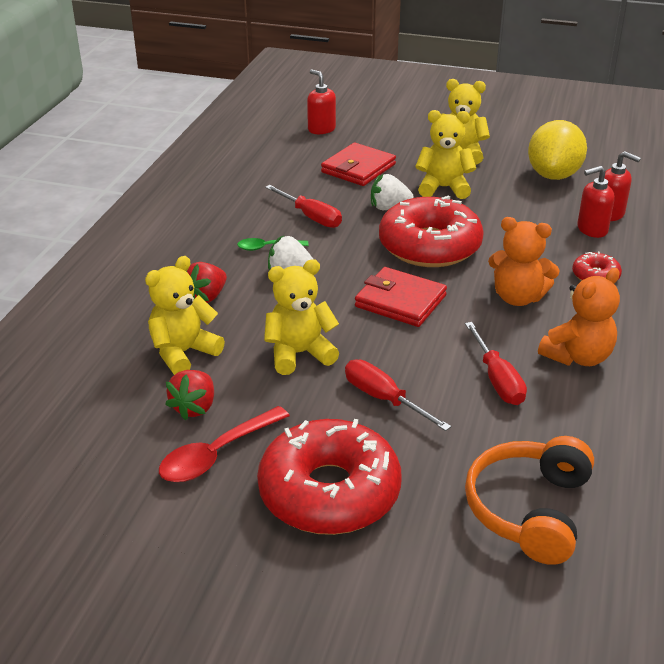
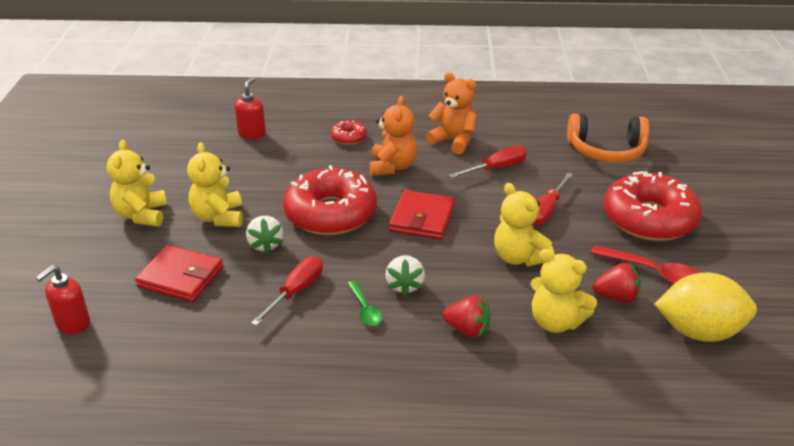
camera: 105 degrees left, 0 degrees up
yellow lemon [528,120,587,180] -> yellow lemon moved to [654,273,757,342]
red soap dispenser [577,166,615,238] -> none

